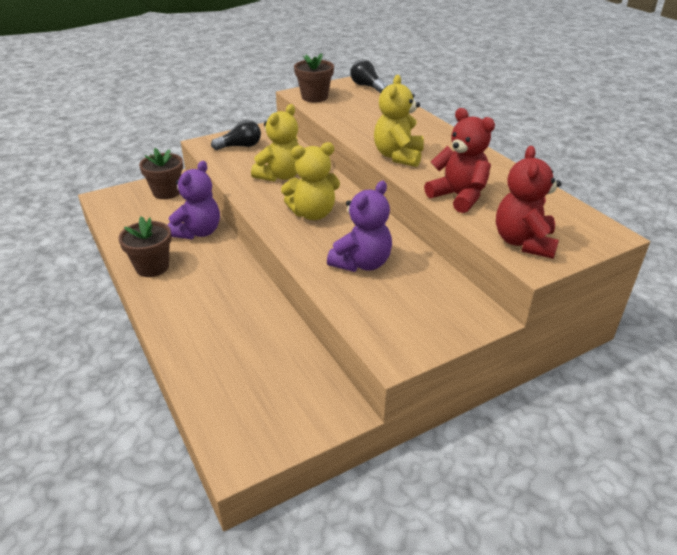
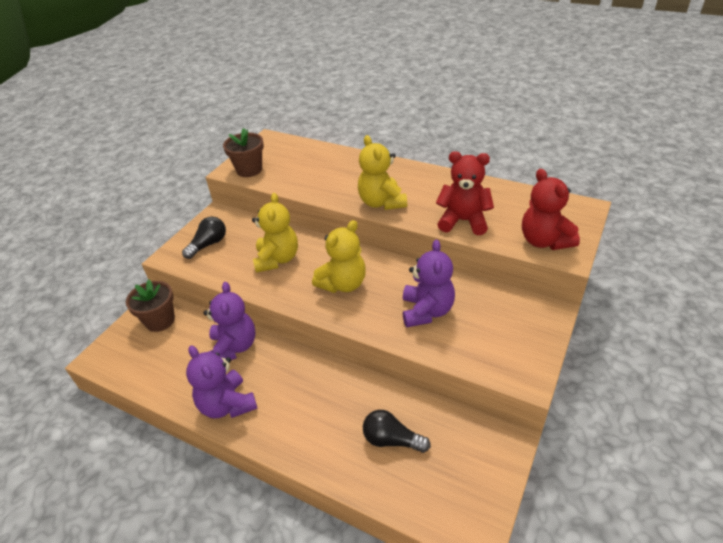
camera: 30 degrees left, 5 degrees up
brown flower pot [118,216,172,277] -> purple teddy bear [186,345,258,419]
black light bulb [350,60,387,93] -> black light bulb moved to [363,410,431,453]

